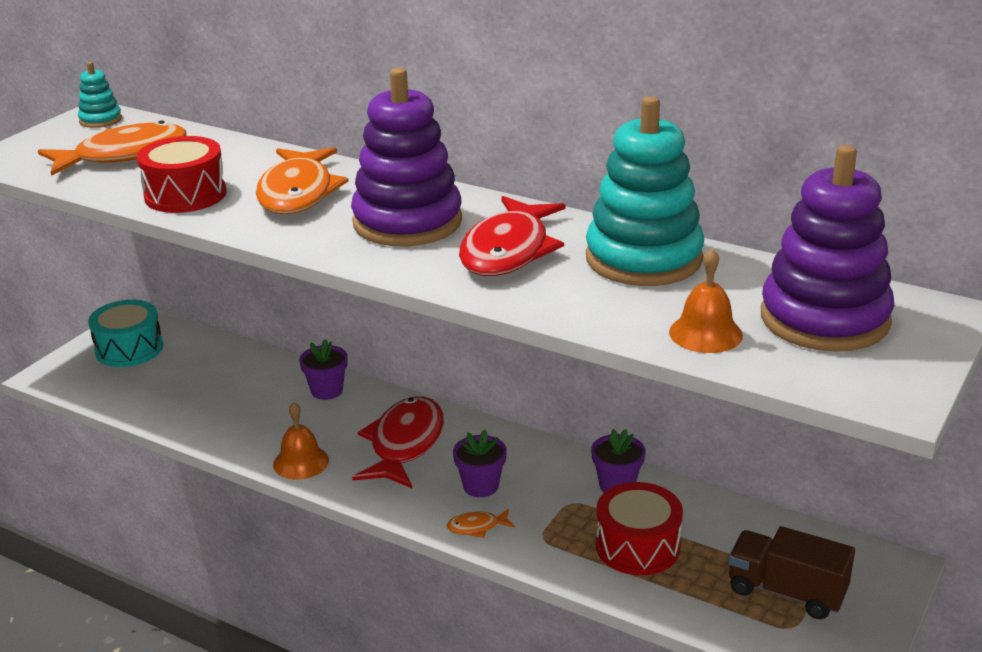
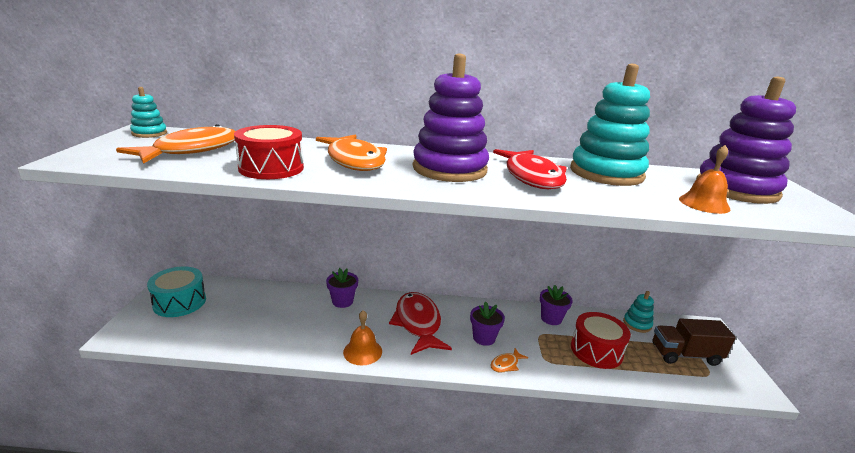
camera: 30 degrees left, 5 degrees down
none -> turquoise stacking toy [623,291,654,333]

